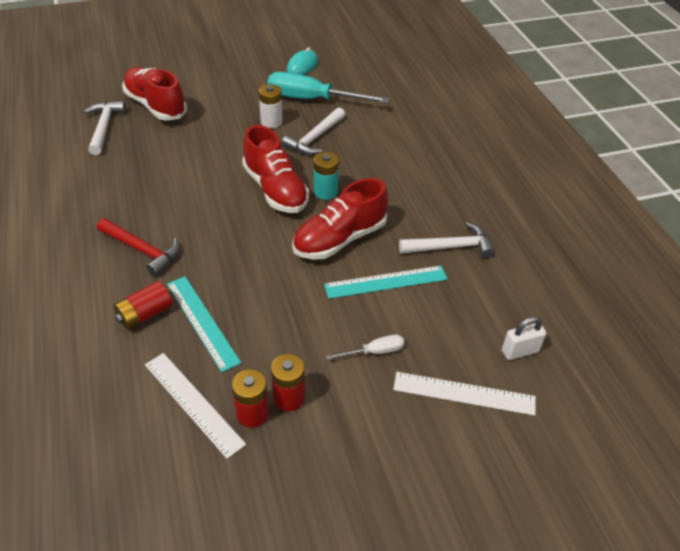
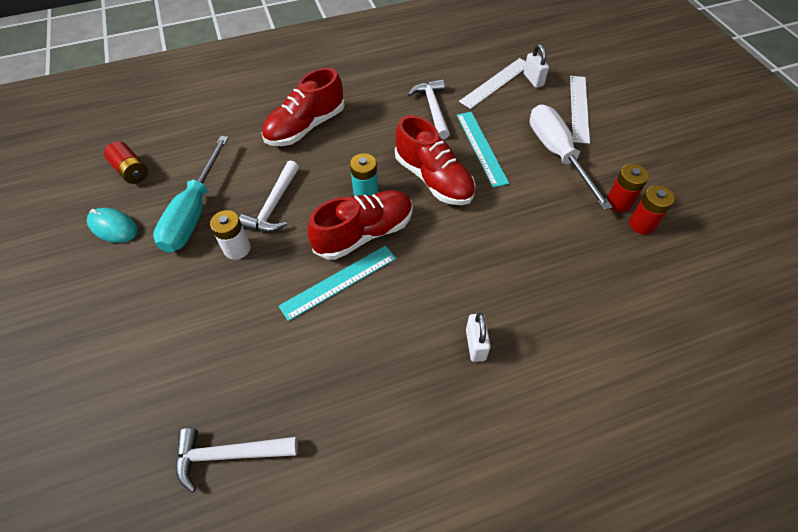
camera: 90 degrees left, 10 degrees up
red hammer [97,218,180,276] -> white padlock [466,313,491,362]
red battery [113,281,172,330] -> red battery moved to [104,141,148,184]
red shoe [122,67,187,121] -> red shoe moved to [261,68,345,146]
white ruler [145,353,246,459] -> white ruler moved to [459,58,526,109]
turquoise ruler [167,276,241,372] -> turquoise ruler moved to [279,246,396,321]
white hammer [282,107,345,155] -> white hammer turned 75 degrees clockwise [239,161,299,232]
white screwdriver [326,334,404,360] -> white screwdriver [530,105,612,210], size x2.19

